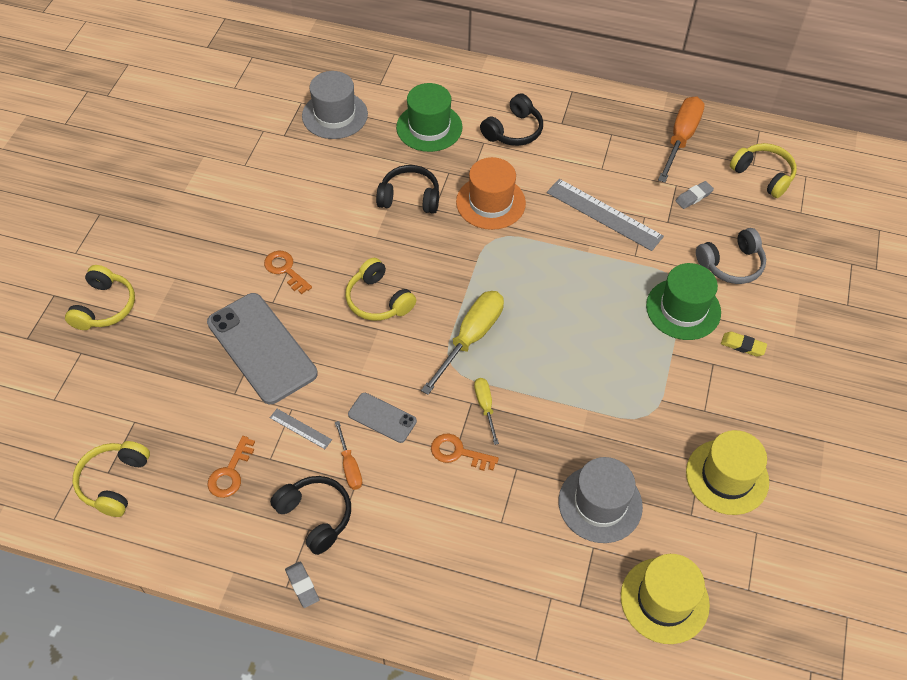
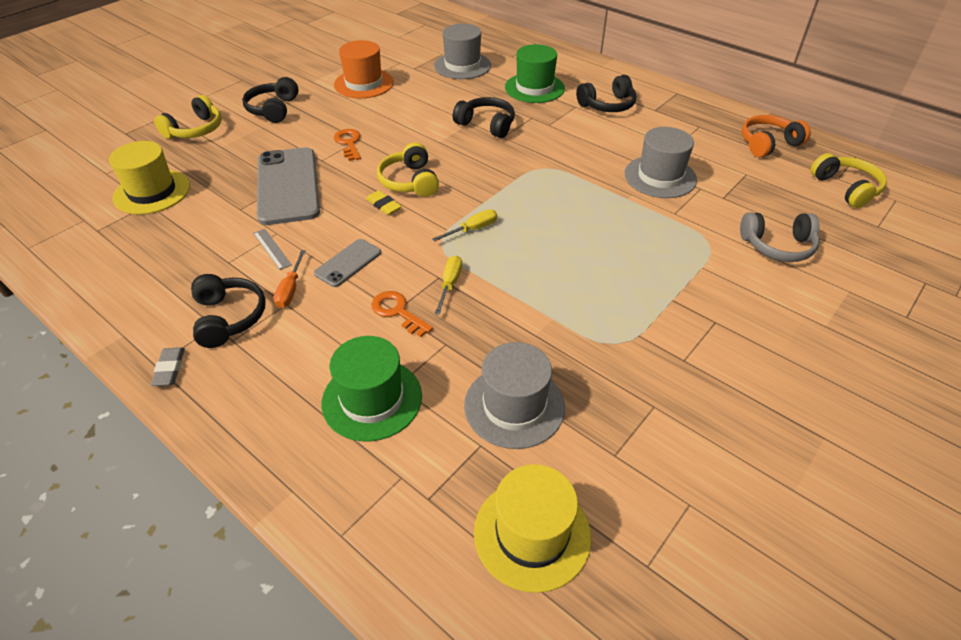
camera: 25 degrees right, 10 degrees down
yellow headphones [72,441,150,517] -> none
orange key [207,436,255,498] -> none
grey phone [348,393,417,443] -> grey phone turned 75 degrees clockwise [314,239,381,287]
yellow screwdriver [421,291,504,395] -> yellow screwdriver [432,209,497,242], size x0.53
orange hat [456,157,526,230] -> orange hat moved to [334,40,394,98]
grey ruler [547,179,664,251] -> grey hat [625,127,697,198]
green hat [646,263,721,340] -> green hat moved to [322,336,422,442]
orange screwdriver [658,96,705,183] -> orange headphones [742,115,811,157]
grey eraser [676,181,714,209] -> none
yellow hat [686,430,769,515] -> yellow hat moved to [109,141,190,215]
yellow eraser [721,332,767,357] -> yellow eraser moved to [366,190,402,215]
none -> black headphones [242,77,299,123]

